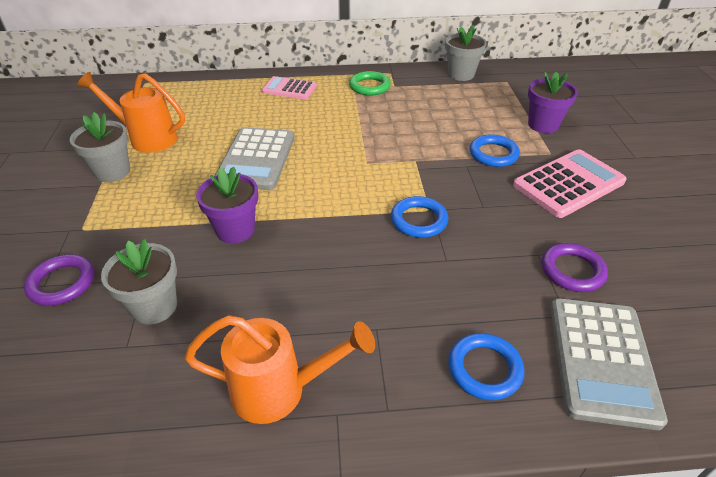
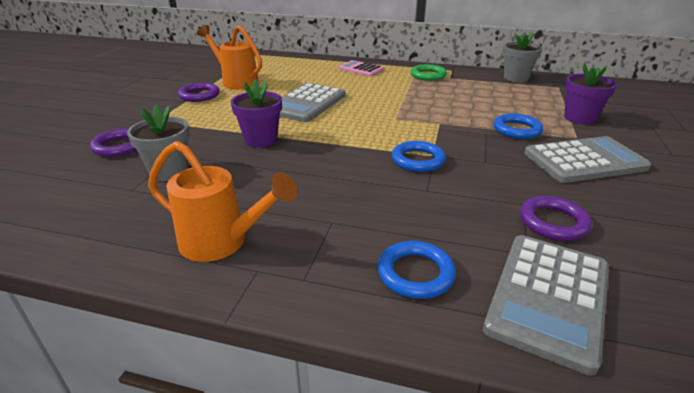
camera: 20 degrees right, 10 degrees down
grey flower pot [70,112,130,182] -> purple ring [178,82,220,102]
pink calculator [513,149,627,218] -> grey calculator [524,136,651,183]

